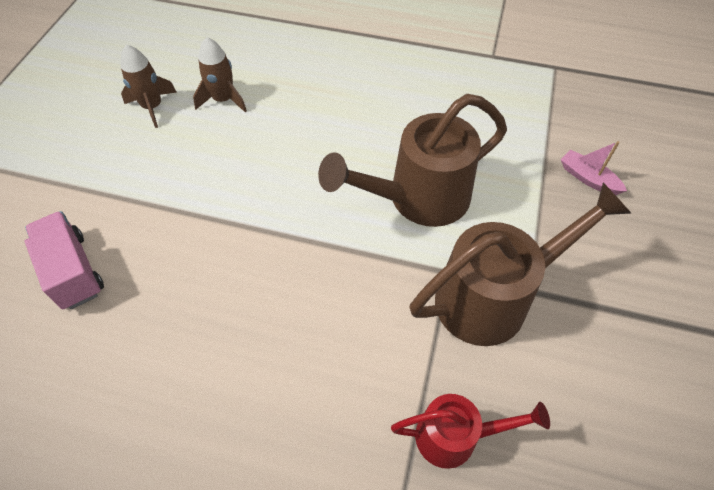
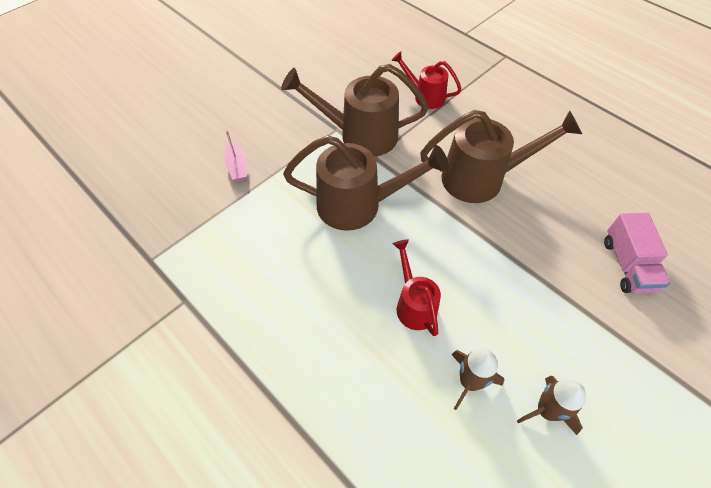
camera: 150 degrees left, 0 degrees up
none -> red watering can [393,239,441,336]
none -> brown watering can [420,110,582,203]

